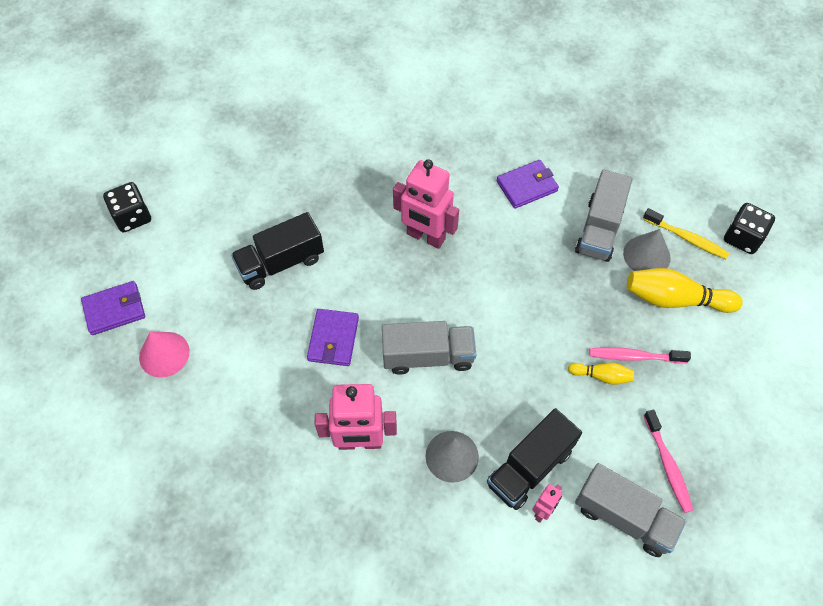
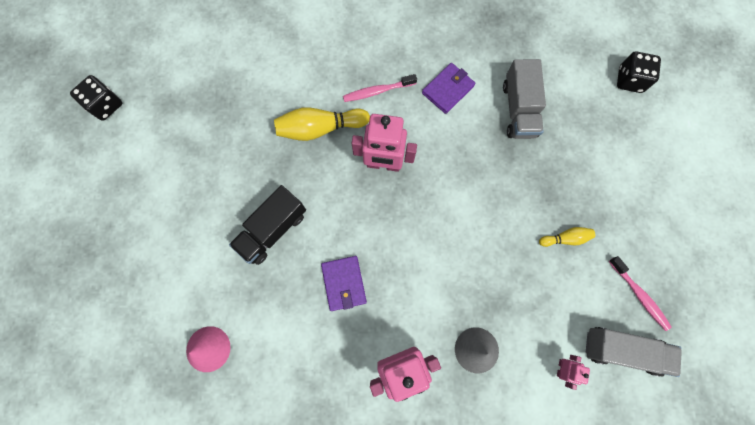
camera: 20 degrees left, 15 degrees up
purple wallet [81,281,145,335] -> none
black dice [103,182,151,233] -> black dice moved to [70,75,122,121]
grey truck [382,321,476,375] -> none
black truck [487,408,582,510] -> none
pink toothbrush [589,347,691,364] -> pink toothbrush moved to [343,74,417,102]
grey cone [623,229,671,271] -> none
yellow bowling pin [627,268,743,313] -> yellow bowling pin moved to [274,107,370,141]
yellow toothbrush [643,208,729,259] -> none

